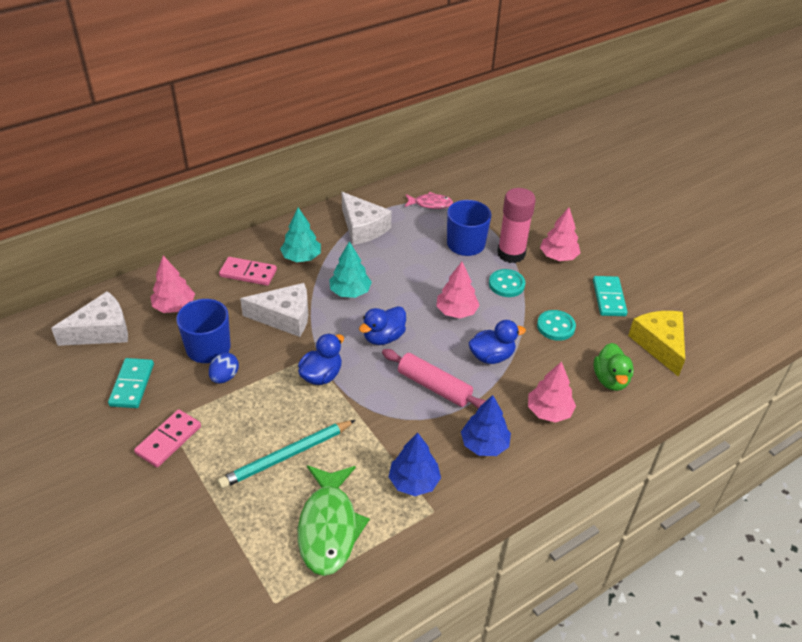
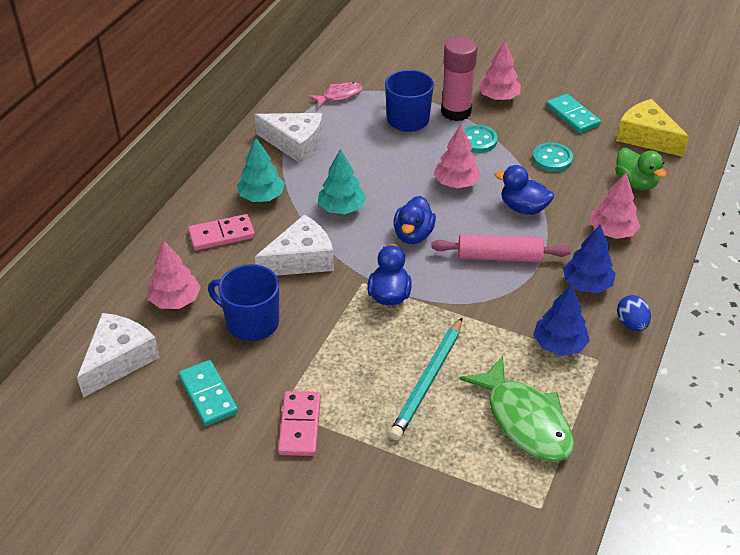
camera: 30 degrees left, 0 degrees up
blue egg [209,352,239,383] -> blue egg moved to [617,295,651,331]
blue duck [468,320,526,364] -> blue duck turned 105 degrees counterclockwise [495,165,554,215]

